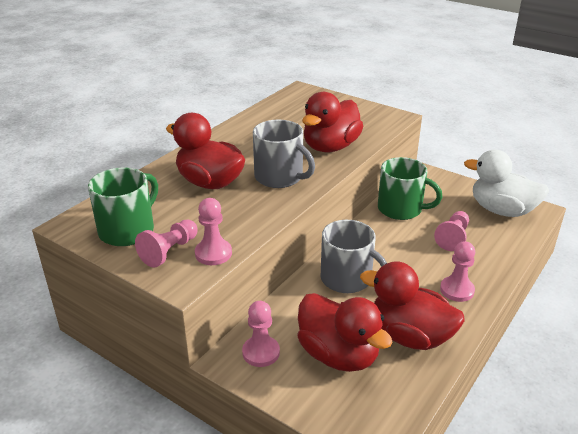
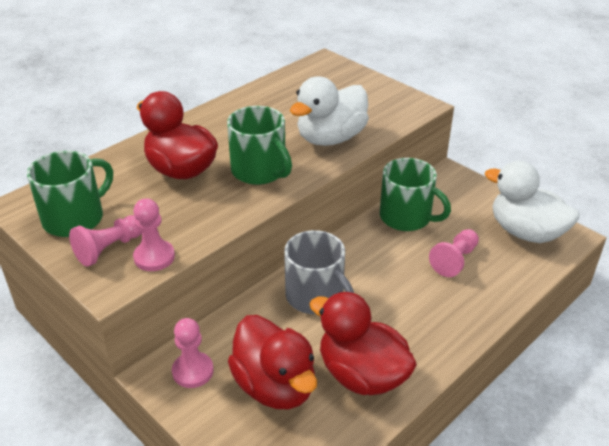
camera: 10 degrees right, 5 degrees up
grey mug [253,120,315,188] -> green mug [227,106,292,185]
red duck [302,92,363,152] -> white duck [290,77,369,146]
pink pawn [440,241,475,302] -> none

